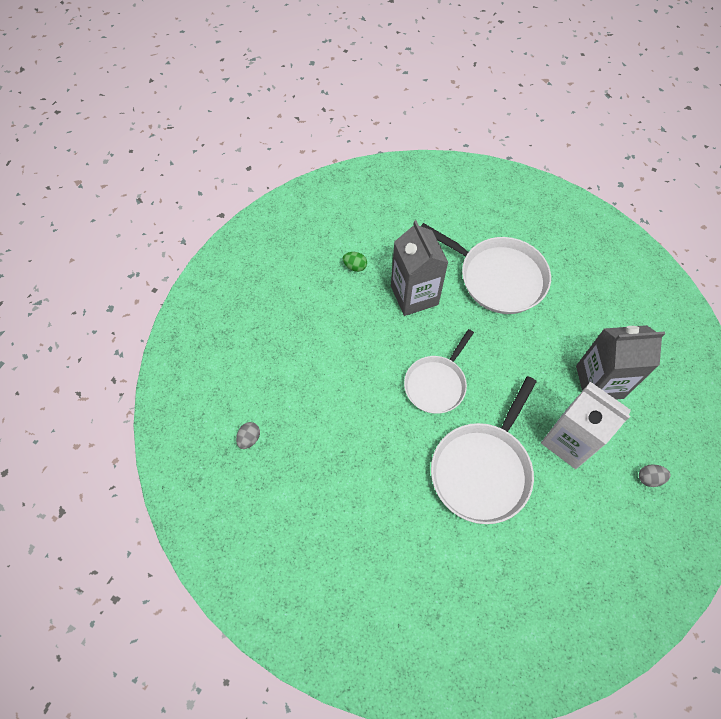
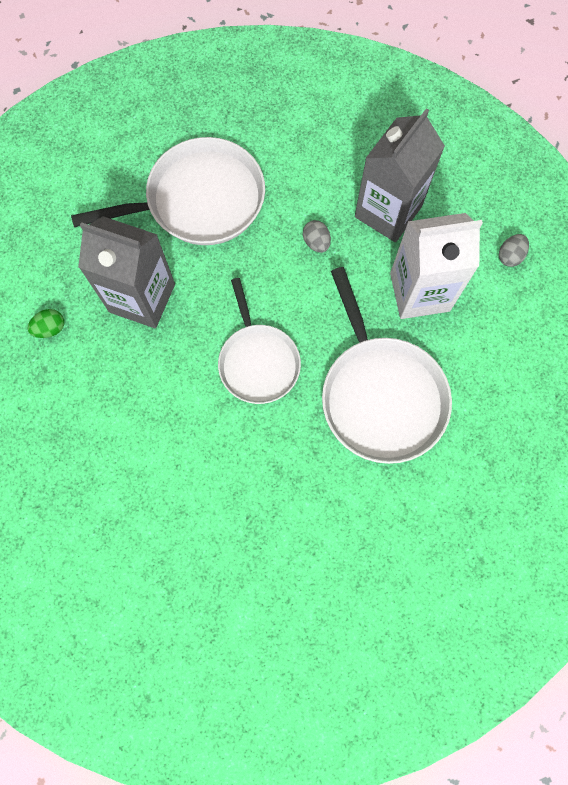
camera: 50 degrees left, 10 degrees up
grey egg [236,422,260,449] -> grey egg moved to [303,220,331,253]

